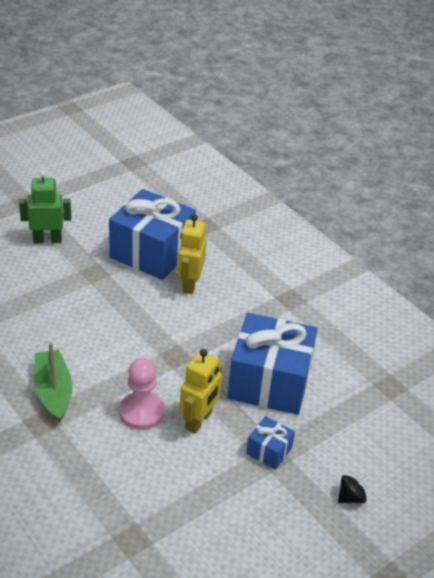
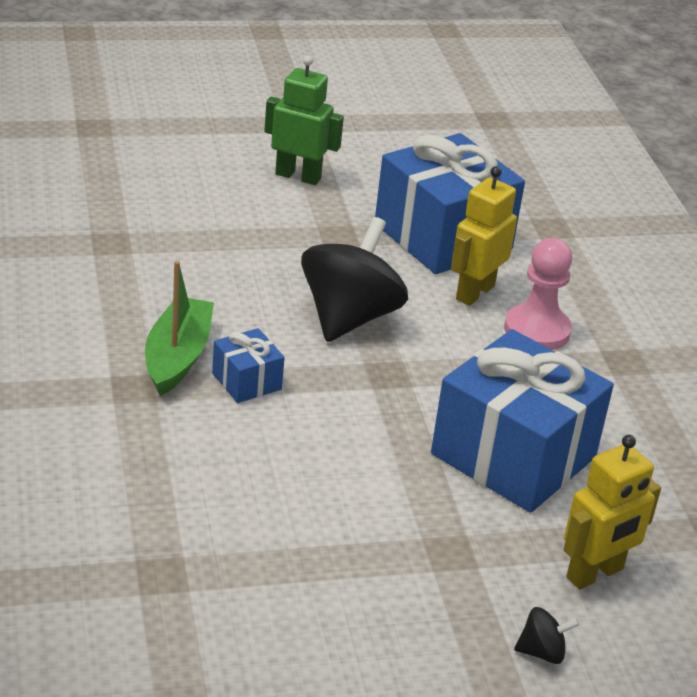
camera: 25 degrees right, 5 degrees down
pink pawn [119,358,164,430] -> pink pawn moved to [504,238,572,350]
yellow robot [180,349,222,434] -> yellow robot moved to [564,435,661,589]
blue gift [246,416,295,470] -> blue gift moved to [212,328,285,403]
none -> black spinning top [301,217,408,342]

